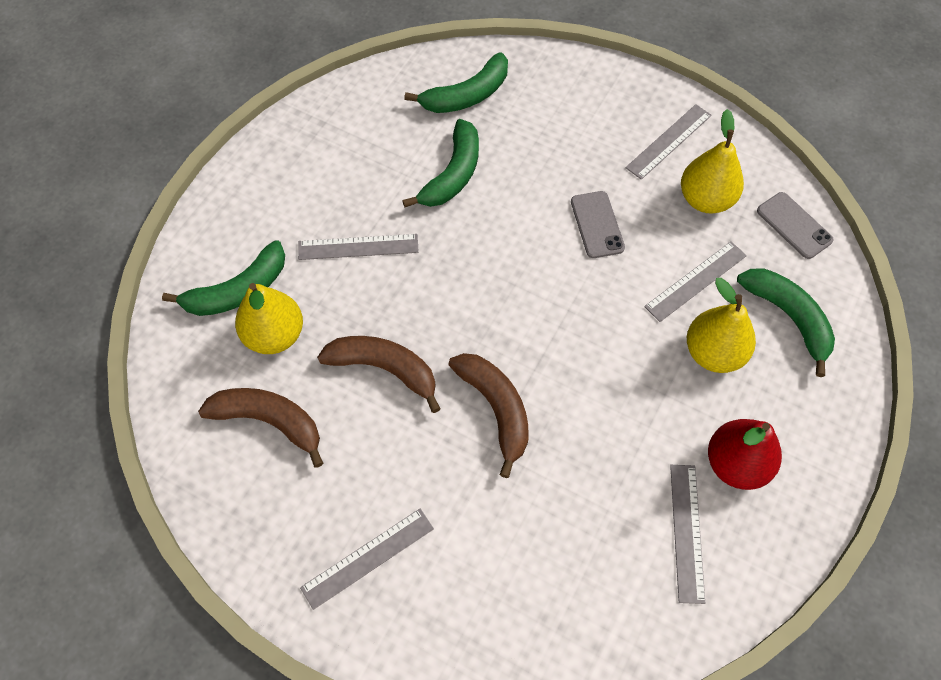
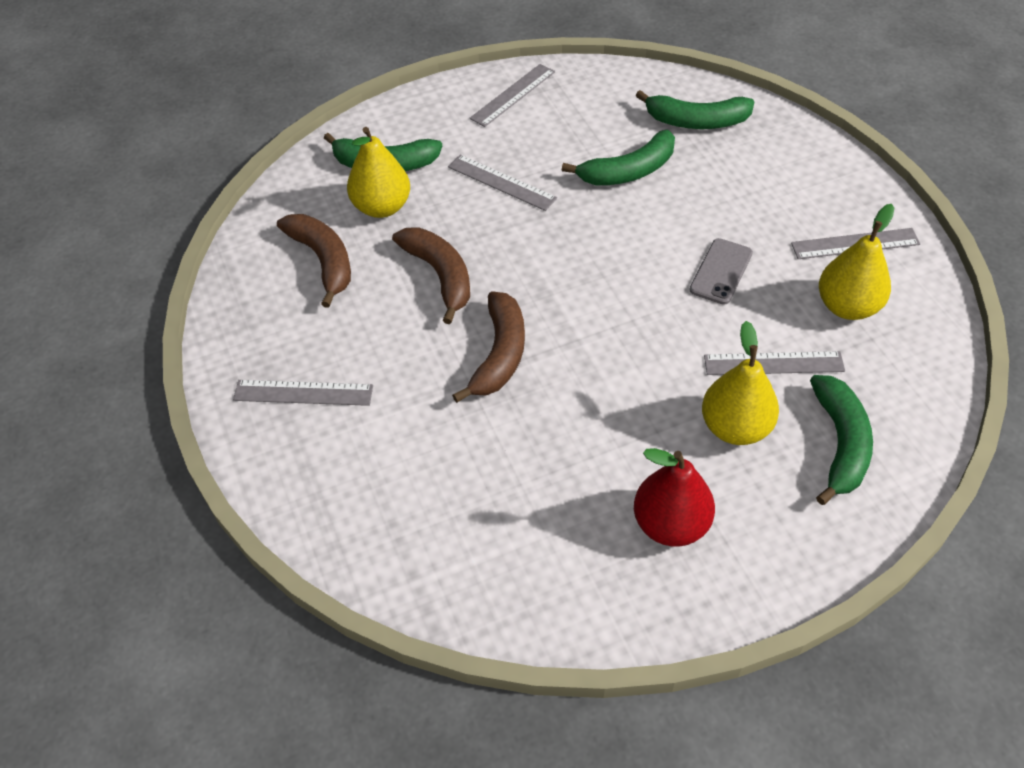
camera: 40 degrees right, 10 degrees down
grey ruler [670,465,705,604] -> grey ruler moved to [470,64,555,127]
grey phone [757,192,834,259] -> none

